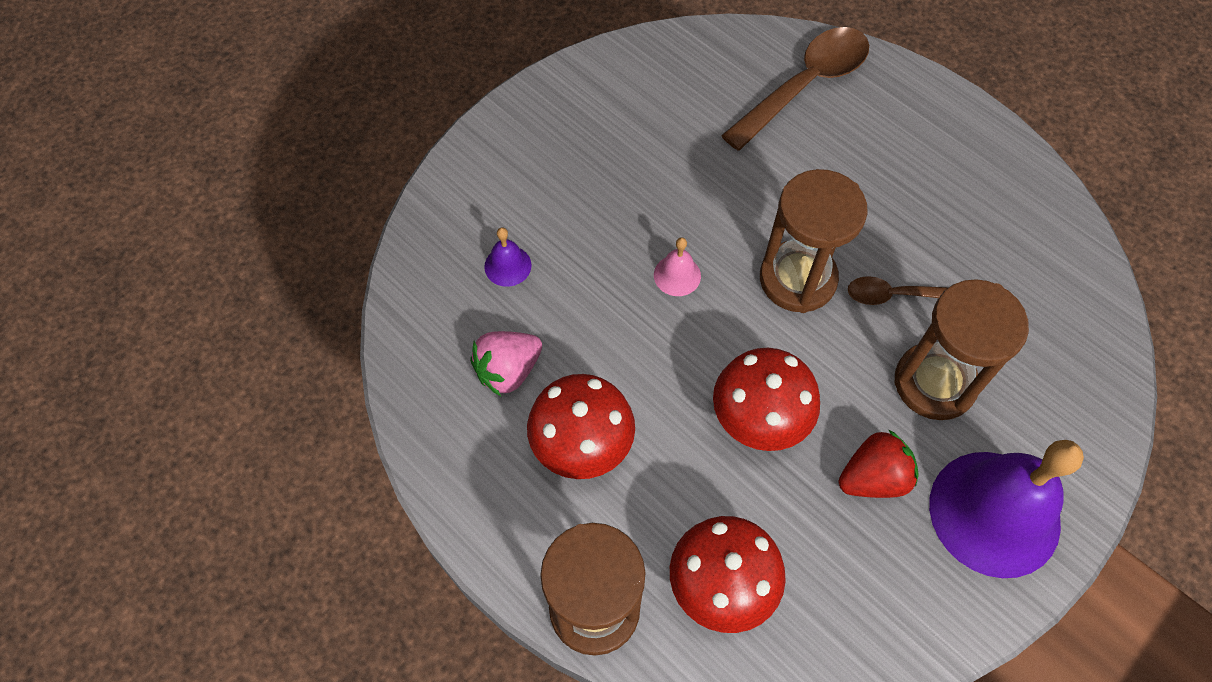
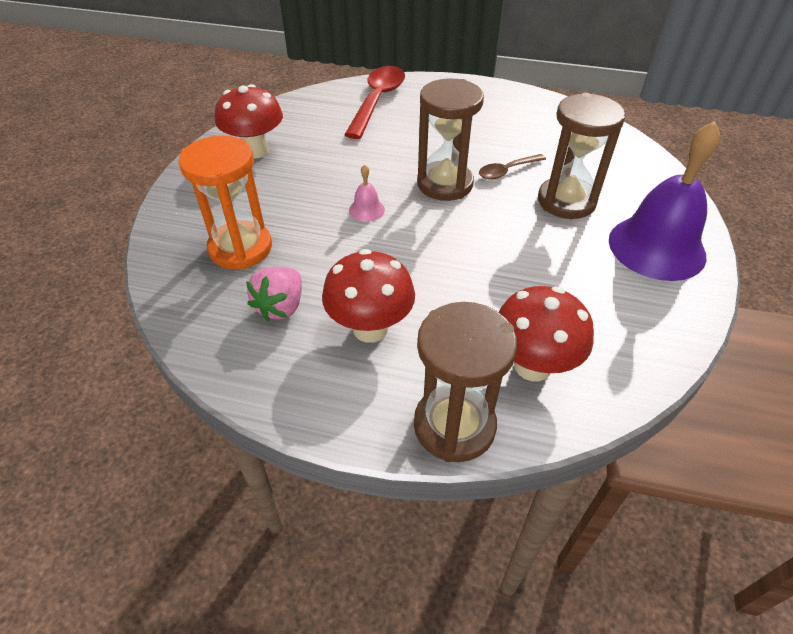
camera: 30 degrees left, 15 degrees down
purple bell [484,228,532,287] -> orange hourglass [178,136,272,269]
red mushroom [713,348,820,451] -> red mushroom moved to [215,84,283,159]
brown spoon [721,27,869,151] -> red spoon [344,66,405,139]
red strawberry [839,429,919,498] -> none

